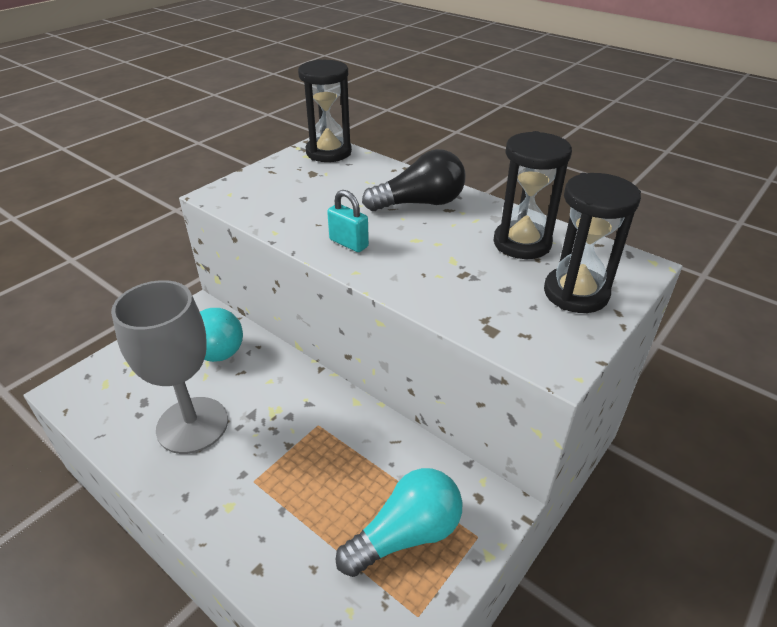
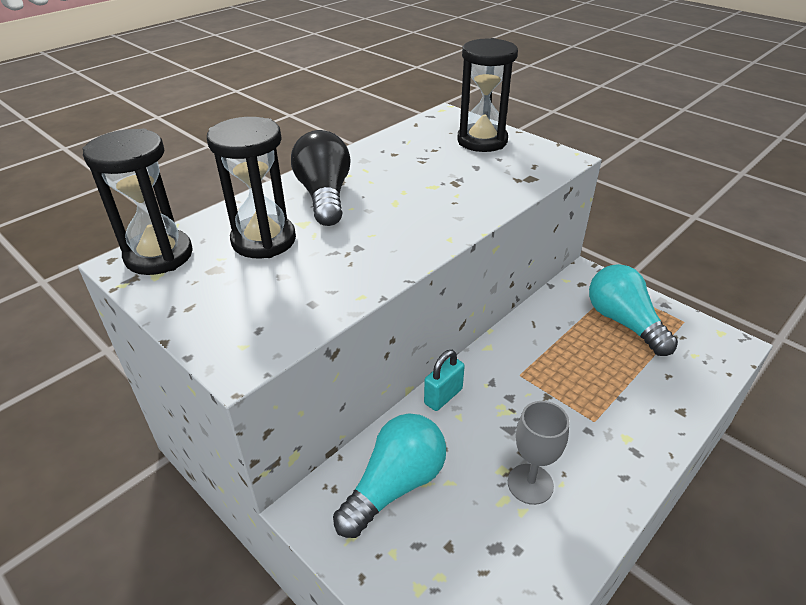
camera: 85 degrees left, 0 degrees up
grey goblet [111,280,228,454] -> grey goblet [508,401,570,505], size x0.55
turquoise padlock [327,190,369,252] -> turquoise padlock moved to [424,350,465,411]
black hourglass [493,131,572,259] -> black hourglass moved to [207,117,296,258]

